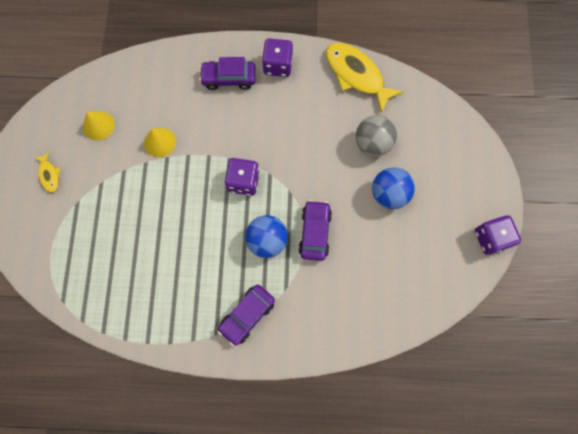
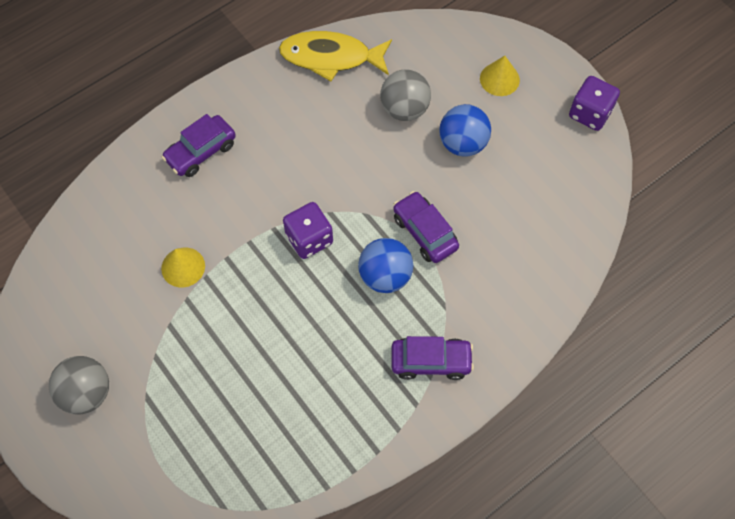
camera: 40 degrees left, 10 degrees down
yellow fish [34,151,60,193] -> grey ball [49,356,109,415]
yellow cone [83,111,115,141] -> yellow cone moved to [480,56,520,96]
purple car [218,285,275,346] -> purple car turned 90 degrees counterclockwise [392,336,474,380]
purple dice [262,38,293,77] -> none

